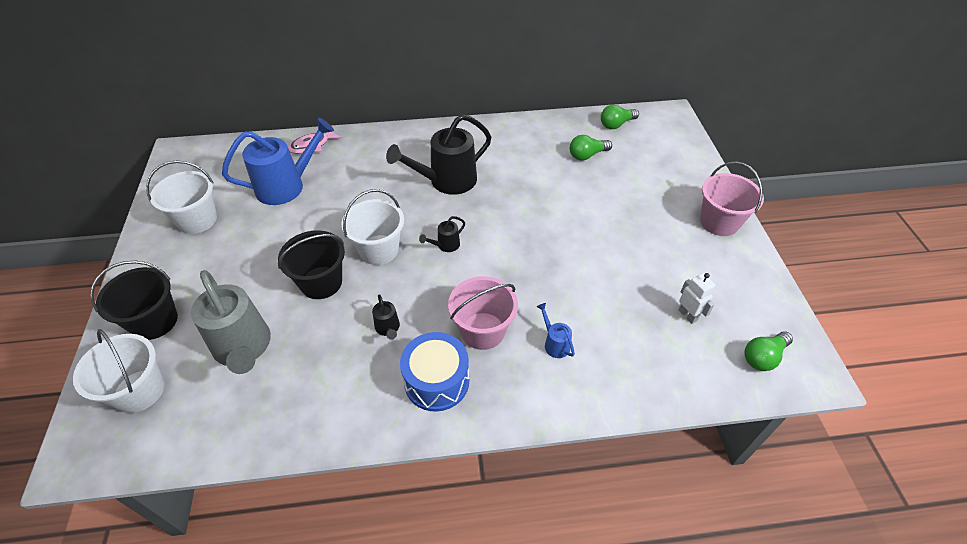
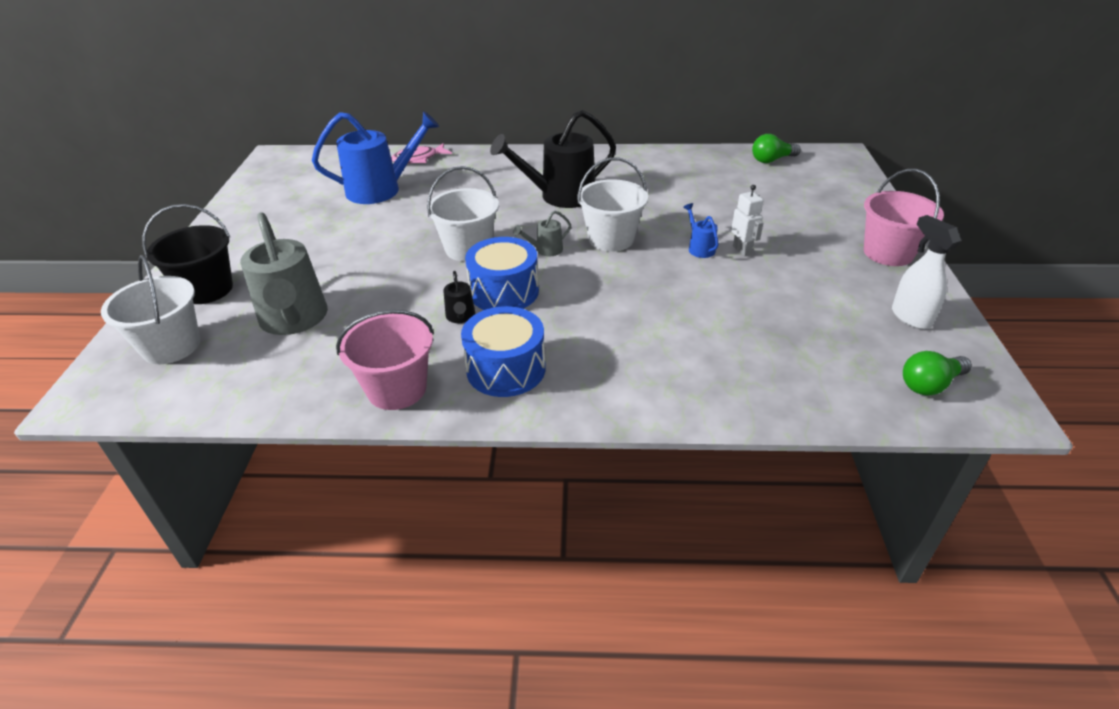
camera: 10 degrees right, 10 degrees down
white bucket [146,160,217,234] -> white bucket moved to [577,158,648,252]
black bucket [278,230,345,299] -> none
black watering can [419,216,465,252] -> grey watering can [513,211,571,256]
pink bucket [448,276,518,350] -> pink bucket moved to [336,310,434,410]
blue watering can [537,303,575,358] -> blue watering can moved to [683,203,719,258]
green light bulb [570,135,612,160] -> none
white robot [678,273,715,324] -> white robot moved to [731,185,764,257]
none -> blue drum [465,237,539,310]
none -> white spray bottle [892,215,961,329]

